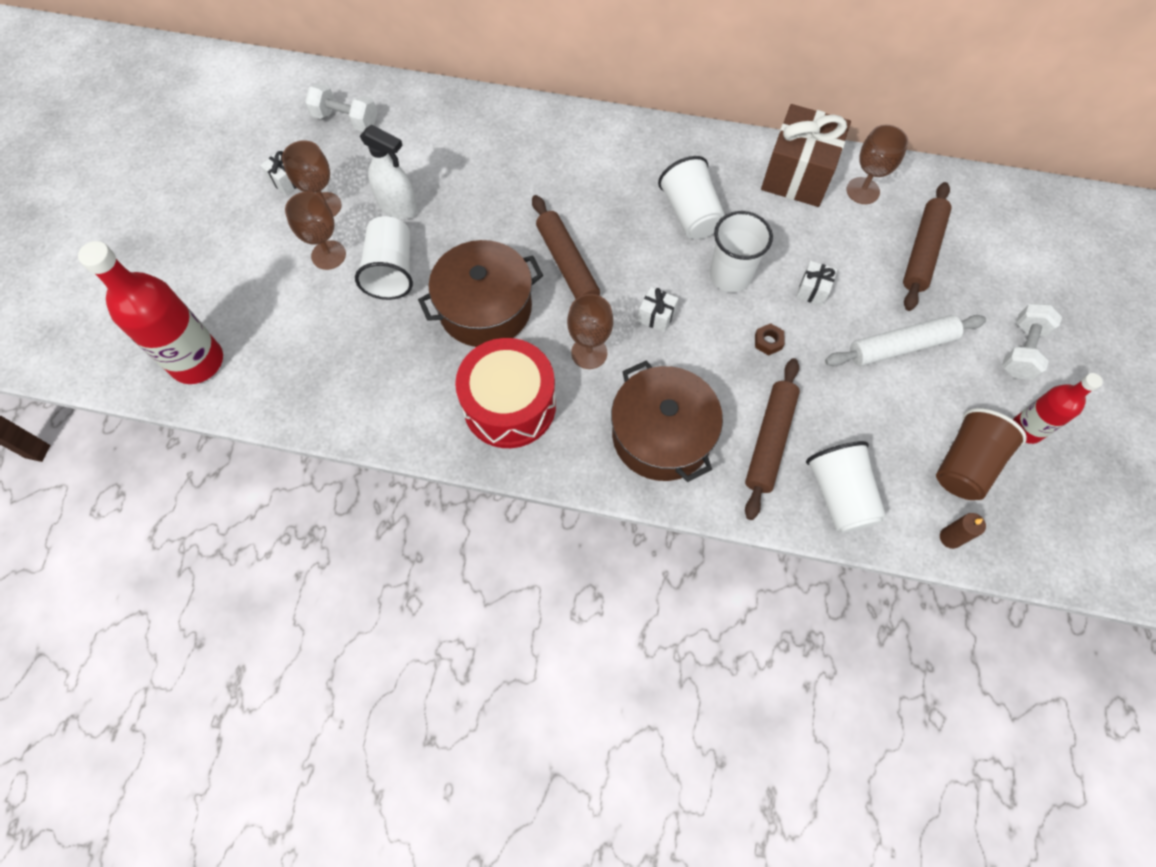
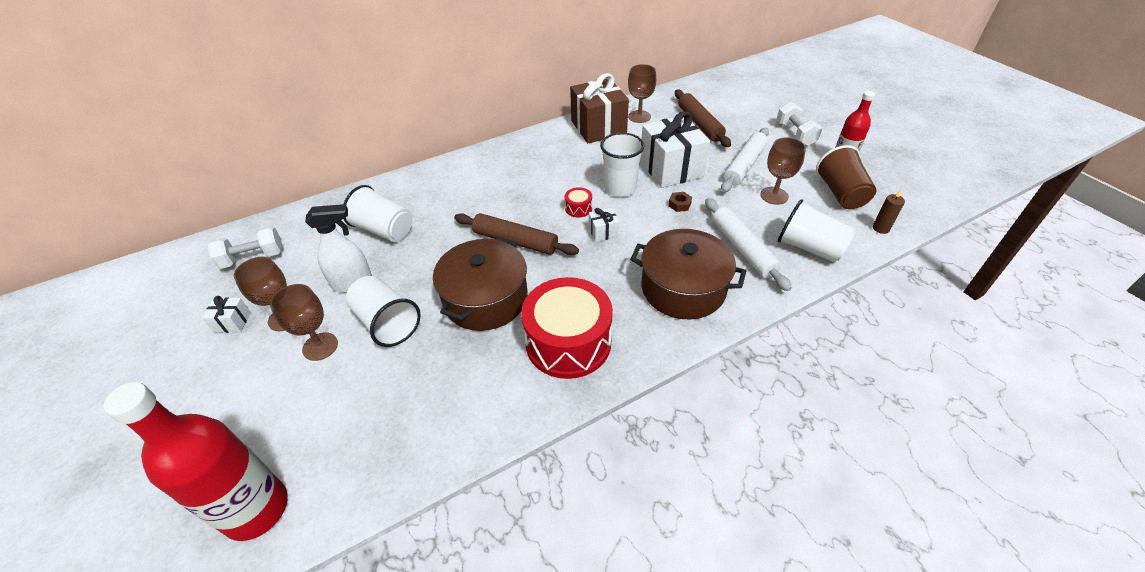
camera: 40 degrees left, 20 degrees down
brown goblet [567,294,613,369] -> brown goblet moved to [760,137,806,205]
white cup [658,156,725,239] -> white cup moved to [344,185,412,242]
brown rolling pin [745,358,800,520] -> white rolling pin [705,198,792,291]
white gift [796,261,837,306] -> white gift [640,111,710,188], size x2.32
none -> red drum [564,187,592,217]

